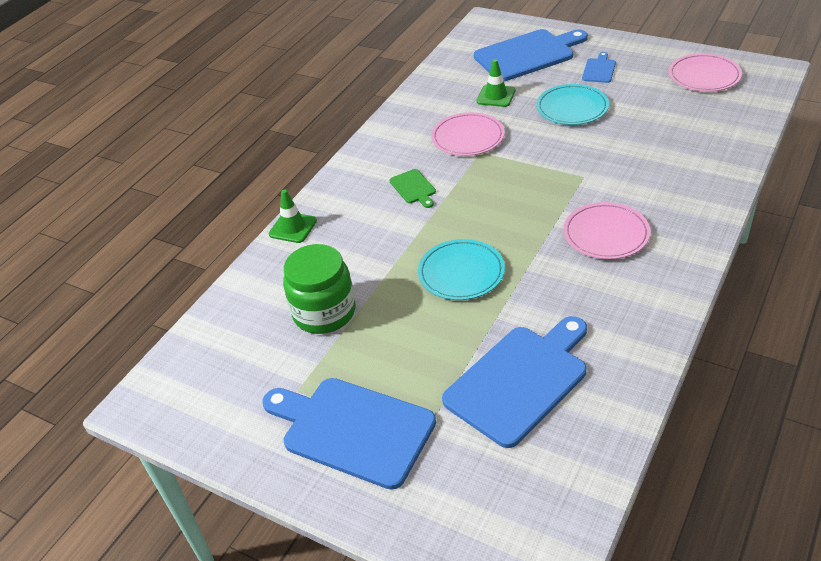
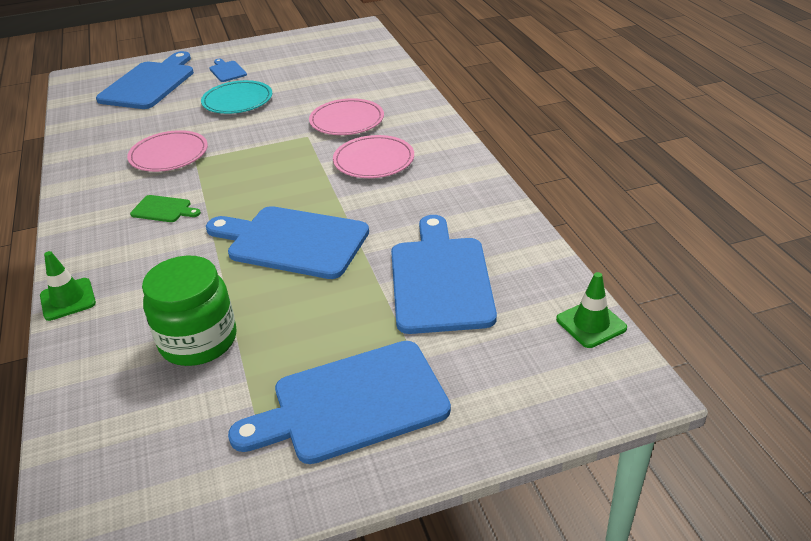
camera: 50 degrees left, 5 degrees down
turquoise plate [418,239,505,300] -> blue cutting board [206,206,369,279]
green traffic cone [477,59,515,107] -> green traffic cone moved to [556,272,627,348]
pink plate [669,53,742,92] -> pink plate moved to [309,98,384,135]

